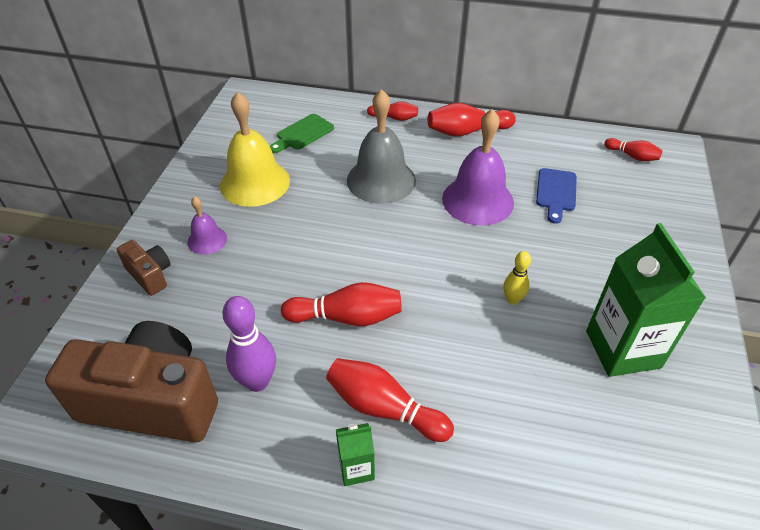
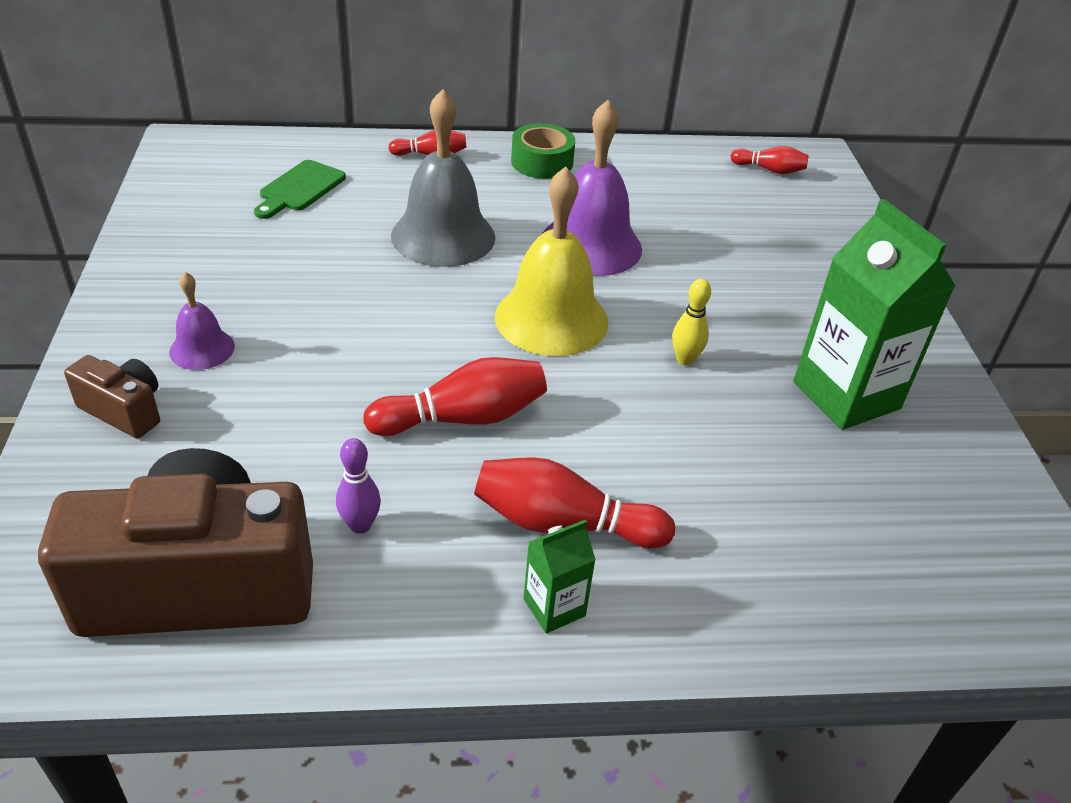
camera: 20 degrees left, 5 degrees down
yellow bell [220,92,290,207] -> yellow bell moved to [495,166,608,356]
purple bowling pin [222,296,276,392] -> purple bowling pin [336,438,381,534], size x0.59
red bowling pin [428,103,516,137] -> green tape [511,123,575,179]
blue cutting board [536,168,577,224] -> none

